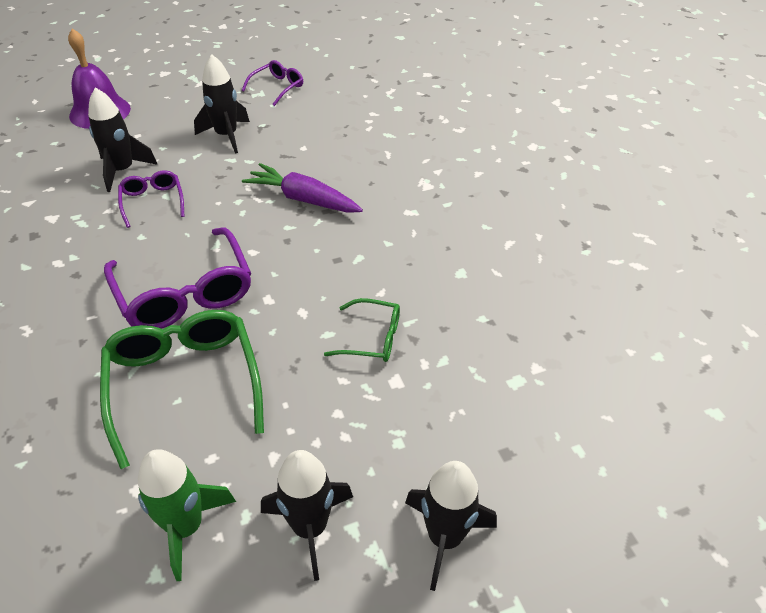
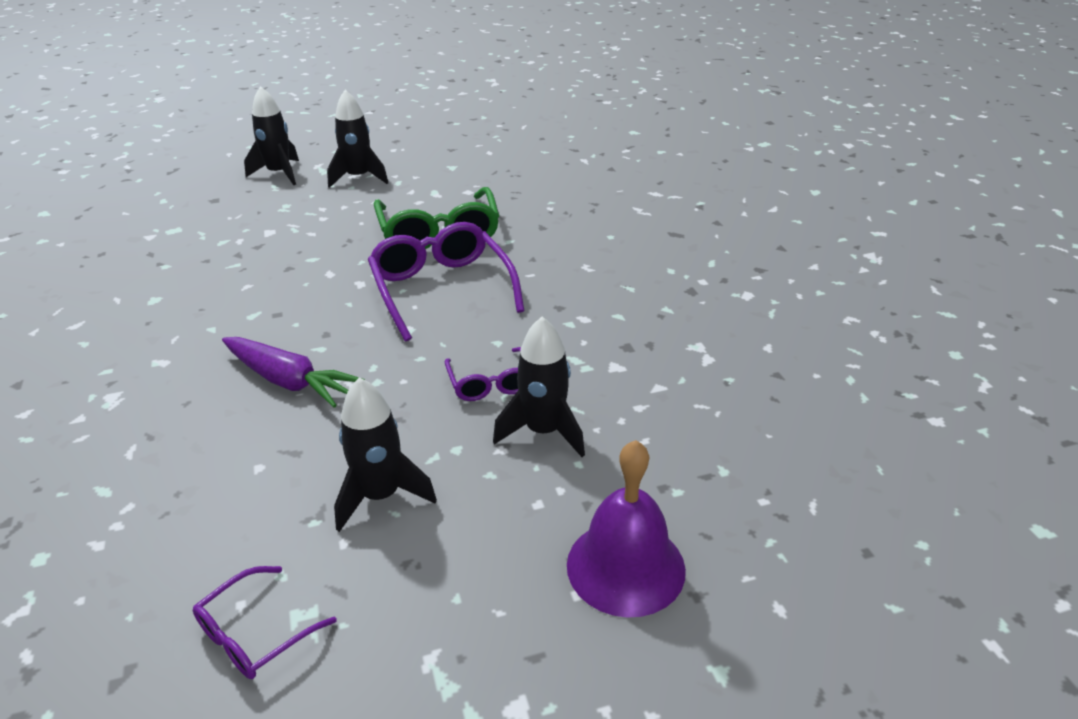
camera: 175 degrees left, 10 degrees down
green rocket [138,449,236,581] -> none
green glasses [324,298,400,362] -> none

